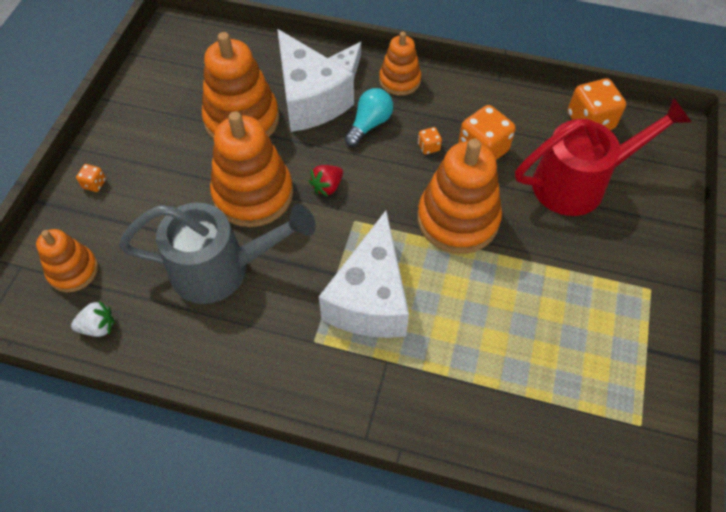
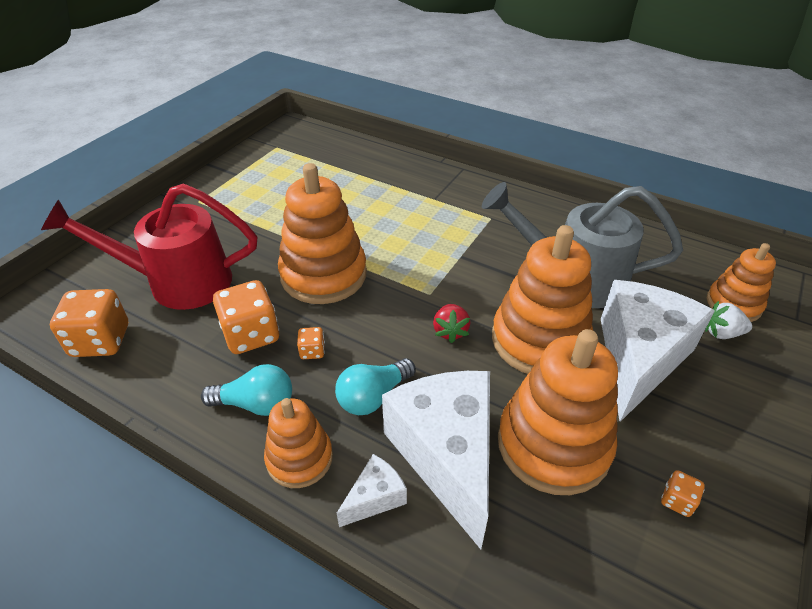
camera: 165 degrees left, 15 degrees down
white strawberry [71,300,115,337] -> white strawberry moved to [705,301,752,339]
orange dice [76,164,106,192] -> orange dice moved to [661,470,705,517]
red strawberry [309,165,343,197] -> red strawberry turned 120 degrees clockwise [433,304,471,343]
white cheese [319,211,409,338] -> white cheese moved to [601,280,715,422]
none -> turquoise light bulb [201,364,292,416]

